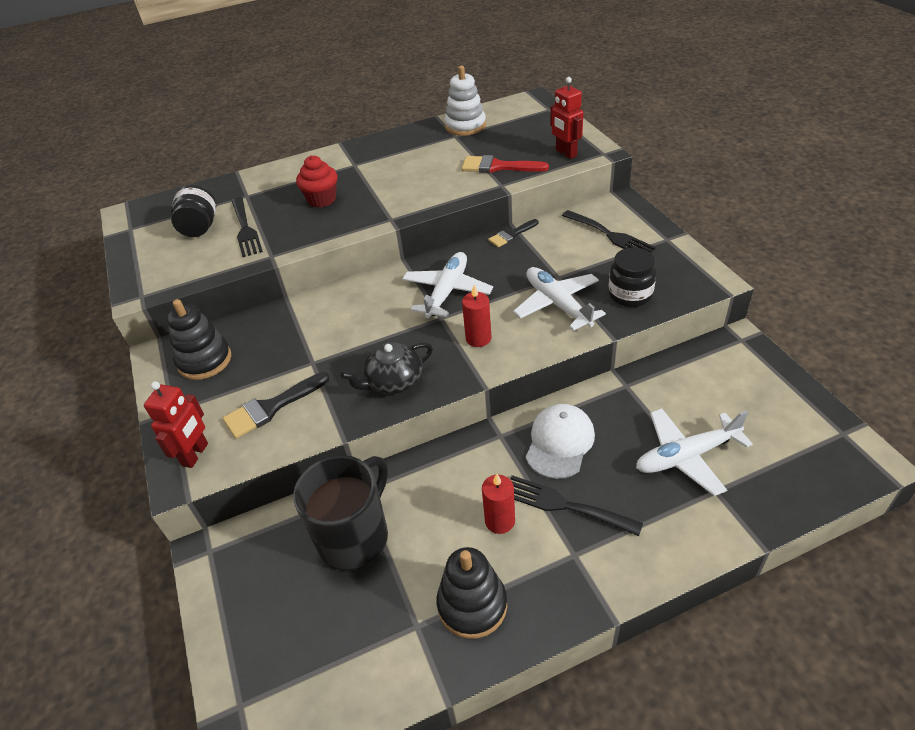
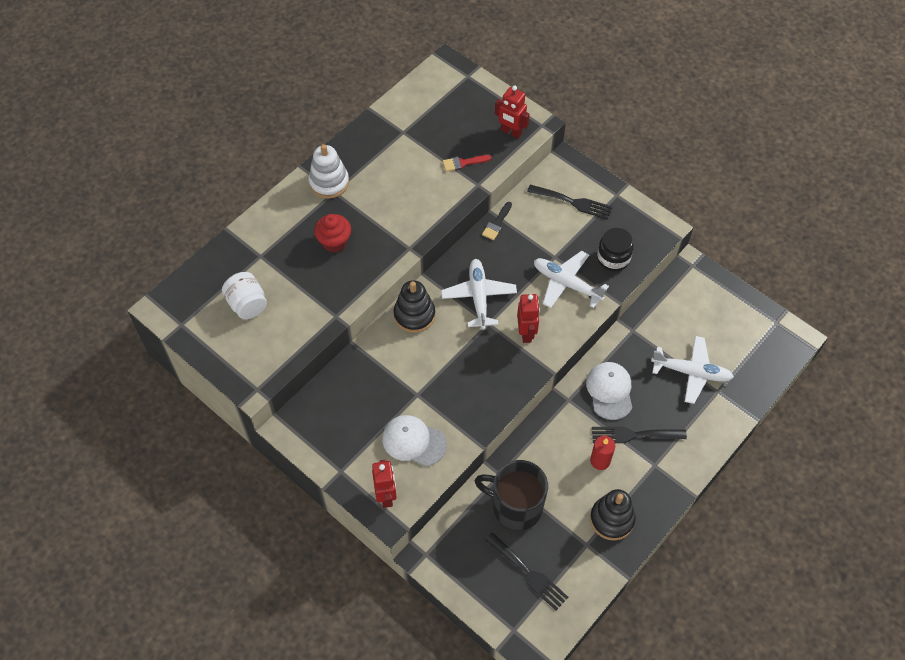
camera: 30 degrees left, 15 degrees up
black stacking toy [167,299,231,380] -> black stacking toy moved to [394,280,435,333]
black jar [171,184,216,237] -> white jar [222,272,267,319]
black brush [223,372,329,438] -> white cap [382,415,447,466]
black fork [232,197,263,257] -> black fork moved to [485,532,568,610]
black mug [293,455,388,571] -> black mug turned 75 degrees counterclockwise [475,460,548,531]
black teapot [341,342,433,394] -> none
white stacking toy [444,66,486,136] -> white stacking toy moved to [308,144,349,199]
red brush [462,155,549,173] -> red brush [443,155,492,172], size x0.65
red candle [462,285,491,347] -> red robot [517,294,540,343]
white plane [636,408,753,496] -> white plane turned 120 degrees counterclockwise [651,336,734,404]

